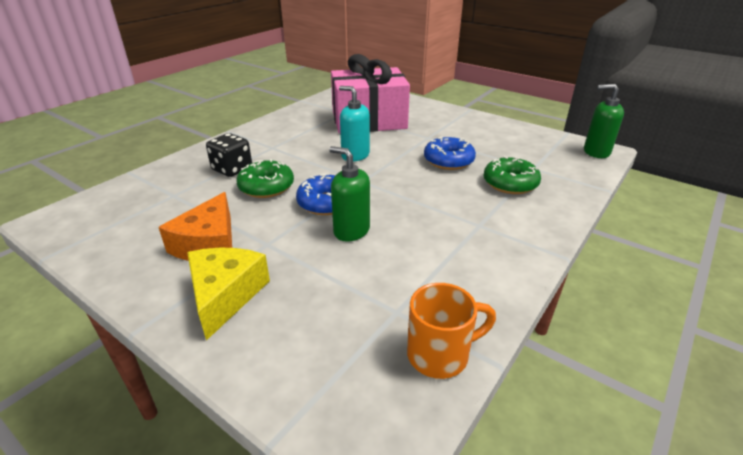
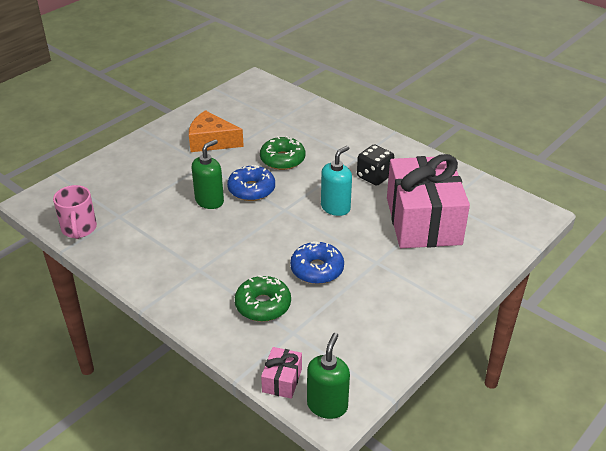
camera: 95 degrees right, 5 degrees up
yellow cheese [187,248,270,341] -> none
black dice [206,133,252,177] -> black dice moved to [357,145,394,186]
orange mug [407,283,496,379] -> pink mug [53,185,97,239]
none -> pink gift [261,347,302,399]

